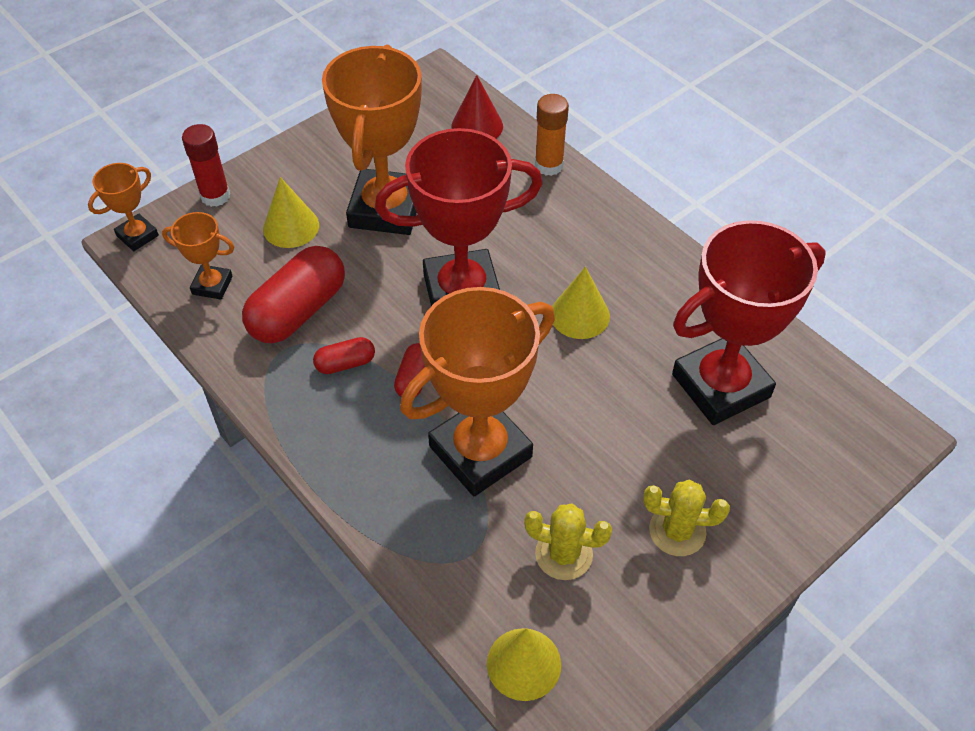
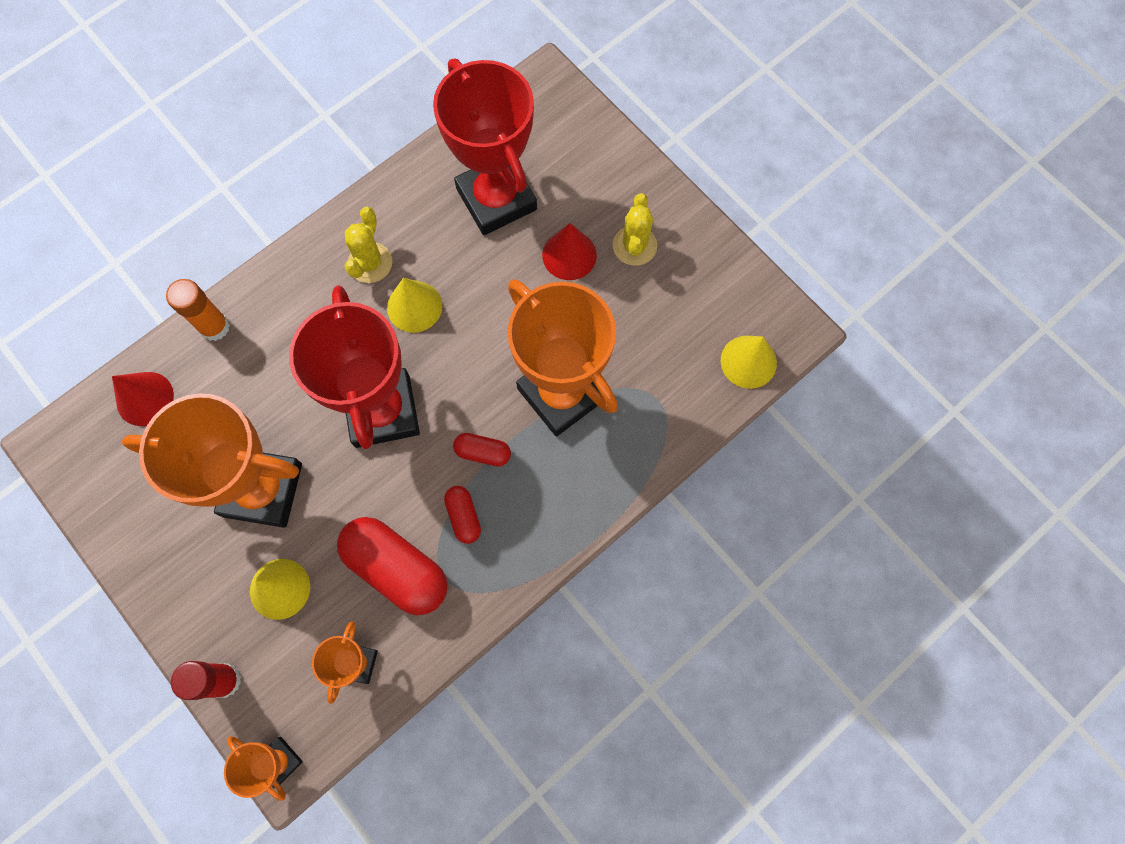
camera: 90 degrees left, 20 degrees up
yellow cactus [524,504,612,580] -> yellow cactus moved to [345,207,392,283]
none -> red cone [542,223,597,280]

